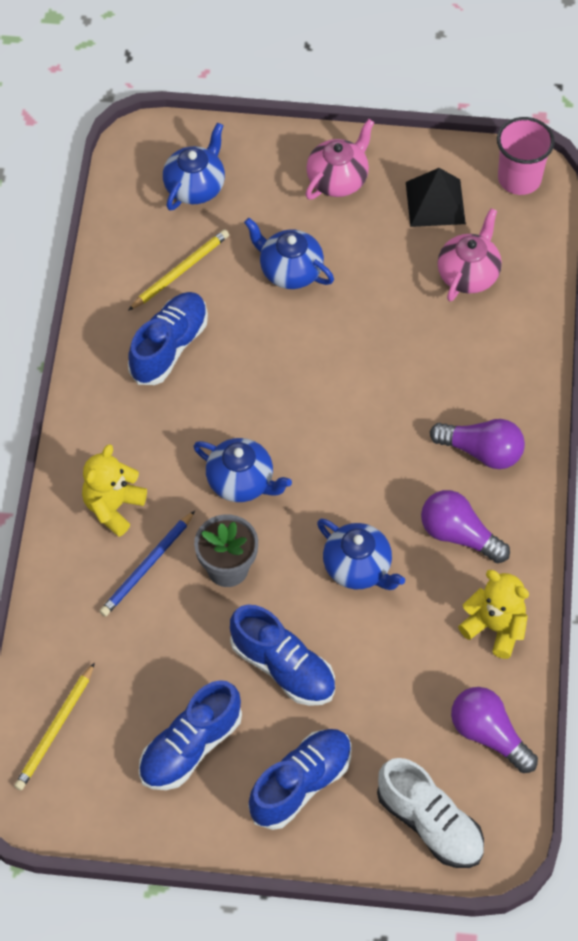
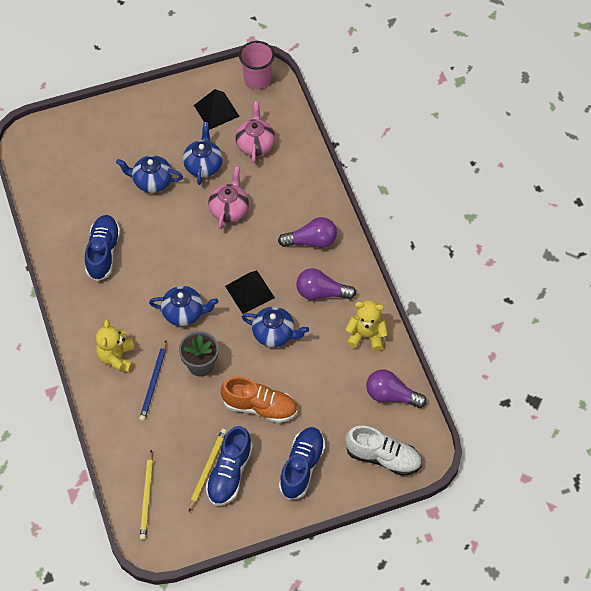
camera: 25 degrees left, 0 degrees up
yellow pencil [128,230,229,311] -> yellow pencil moved to [189,429,227,512]
blue teapot [163,122,225,211] -> blue teapot moved to [183,122,223,185]
blue shoe [230,605,335,706] -> orange shoe [221,377,297,423]
pink teapot [305,119,374,200] -> pink teapot moved to [208,166,249,230]
none -> black pyramid [225,270,275,314]

